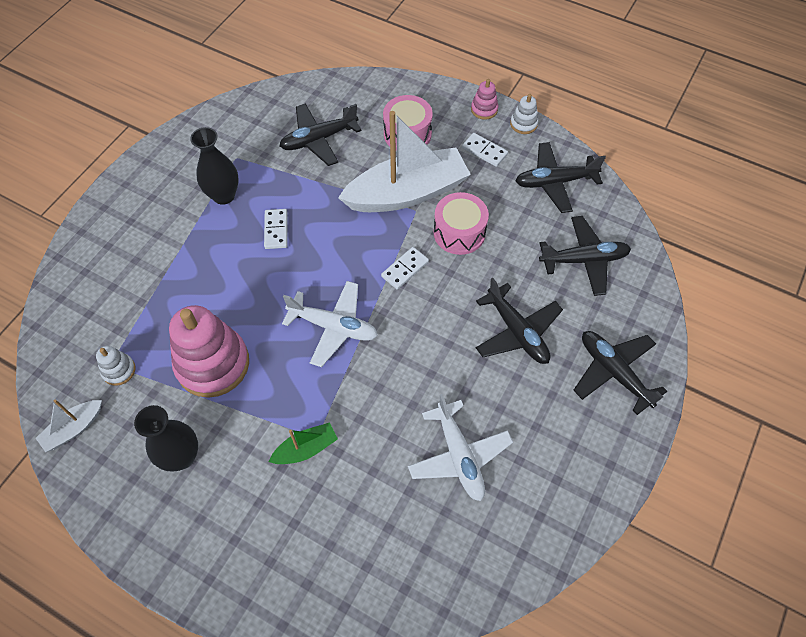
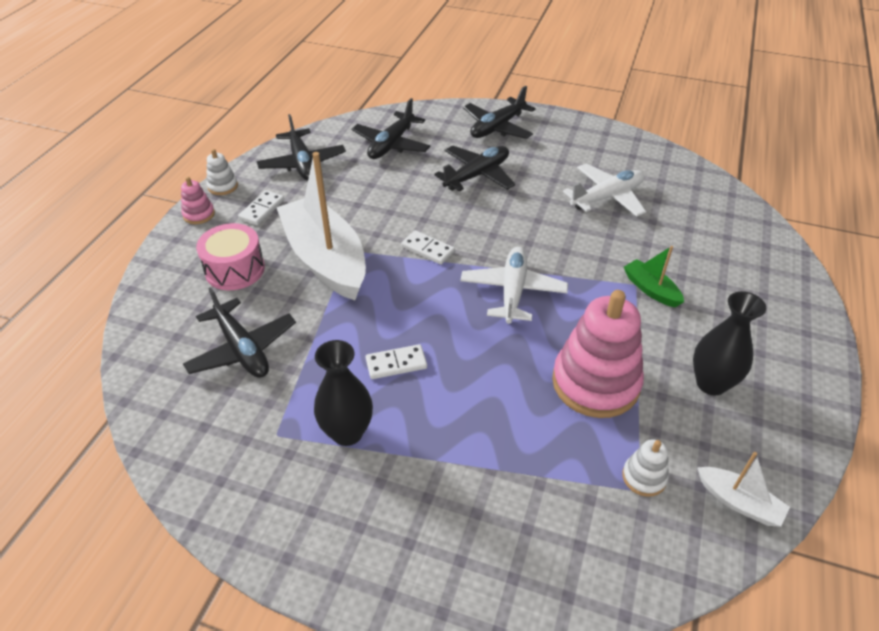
camera: 100 degrees left, 15 degrees down
pink drum [434,192,489,255] -> none
black plane [539,216,631,296] -> black plane turned 135 degrees counterclockwise [352,98,431,159]

